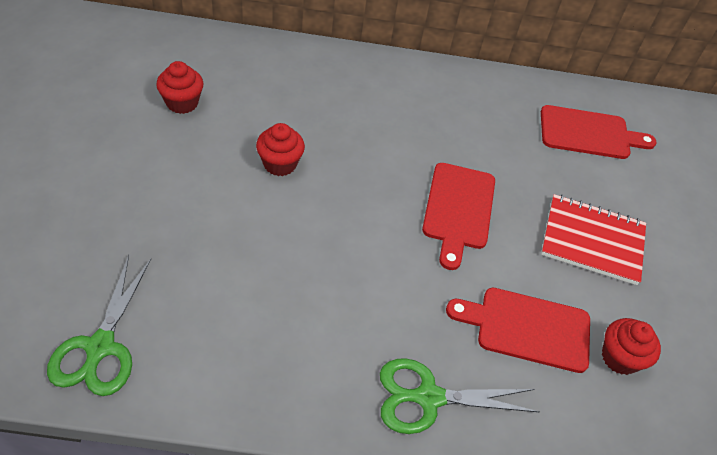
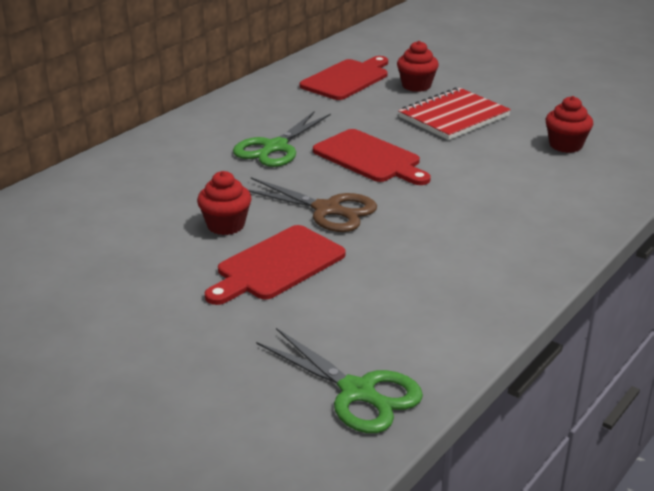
camera: 50 degrees left, 20 degrees down
red cupcake [156,61,203,114] -> red cupcake moved to [397,41,439,92]
green scissors [380,358,539,434] -> green scissors moved to [233,111,331,167]
red cutting board [446,288,590,373] -> red cutting board moved to [205,225,346,305]
none -> brown scissors [248,177,377,232]

